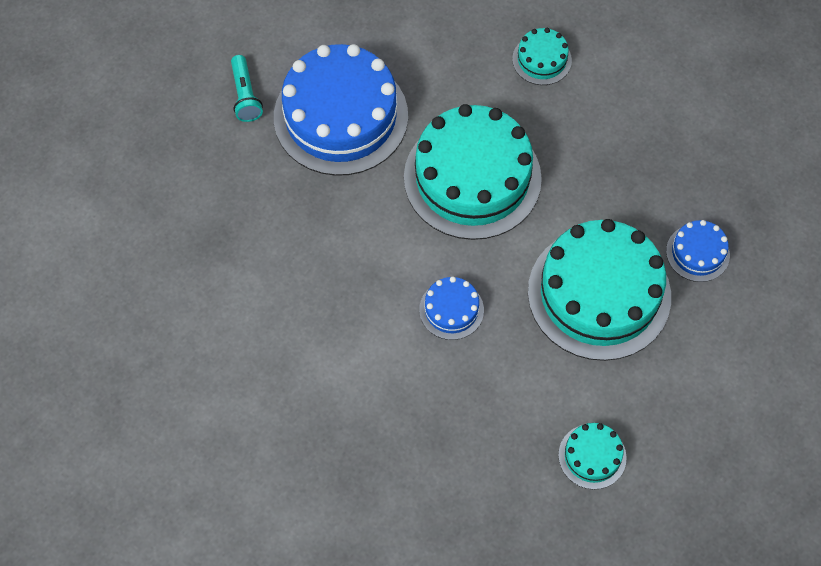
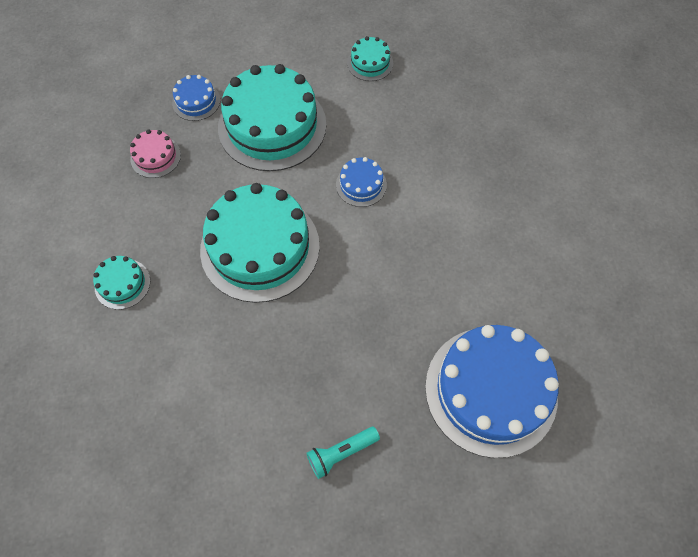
camera: 135 degrees left, 0 degrees up
turquoise flashlight [231,55,263,122] -> turquoise flashlight turned 150 degrees counterclockwise [306,426,380,479]
blue cake [274,44,408,176] -> blue cake moved to [425,325,559,458]
none -> pink cake [130,130,181,178]

